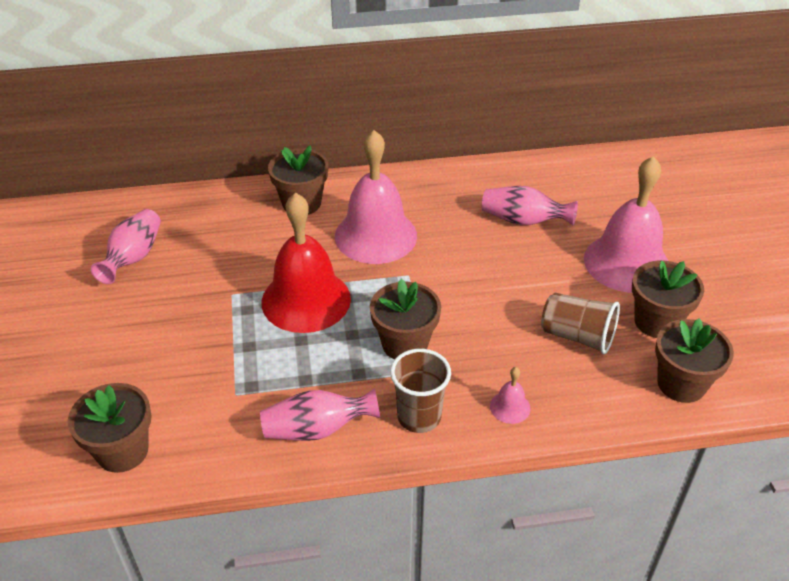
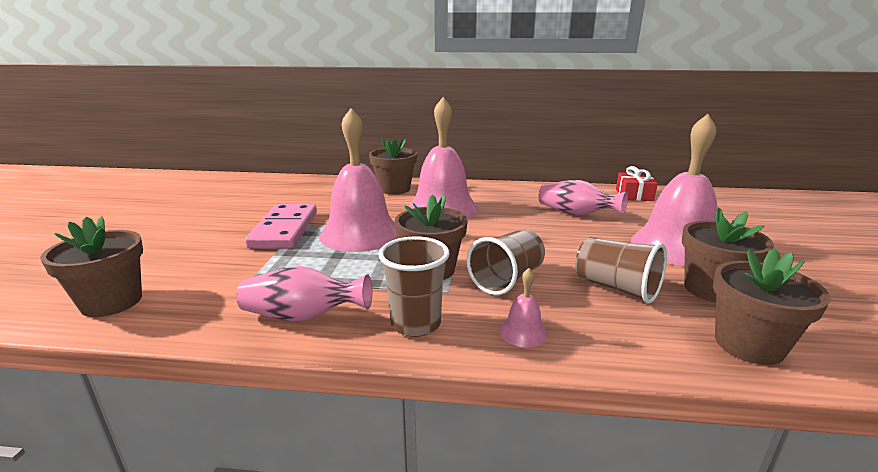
camera: 15 degrees right, 20 degrees down
pink vase [91,209,161,284] -> none
red bell [262,193,351,333] -> pink bell [319,108,399,252]
none -> pink domino [245,204,317,249]
none -> brown cup [466,229,545,295]
none -> red gift [616,166,658,201]

